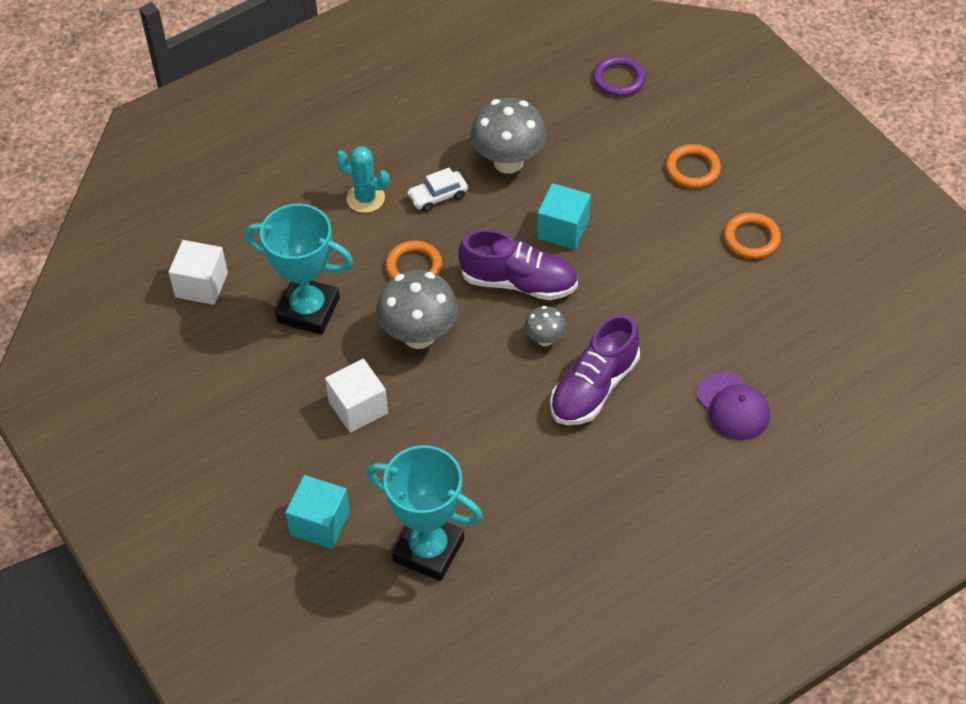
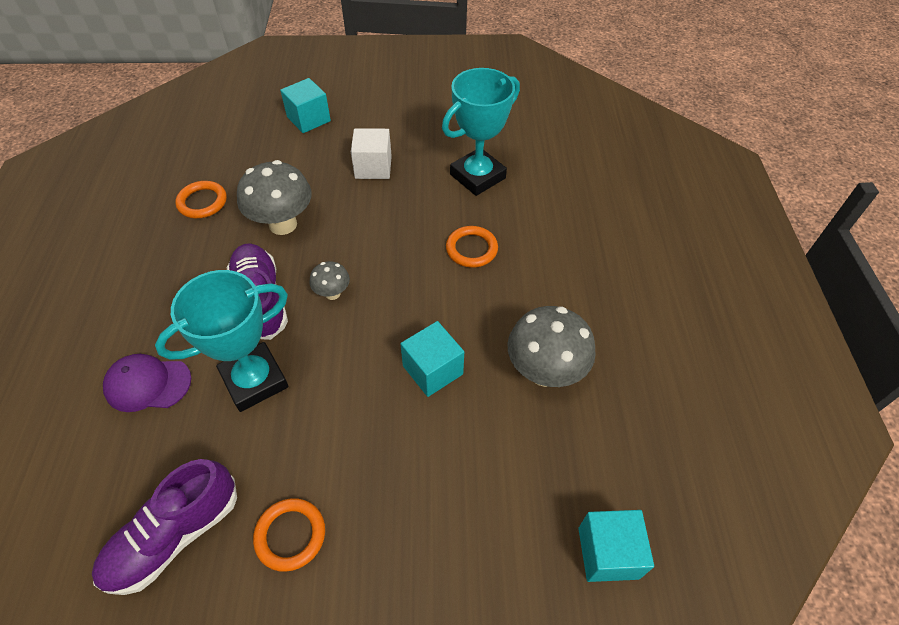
camera: 120 degrees right, 0 degrees up
white cube [169,240,228,305] -> none
turquoise cactus [335,146,390,213] -> none
turquoise trophy [367,445,483,581] -> turquoise trophy moved to [155,270,288,412]
grey mushroom [376,270,458,349] -> grey mushroom moved to [237,160,312,235]
white car [407,167,468,212] -> none
purple shoe [458,229,578,300] -> purple shoe moved to [92,459,237,595]
purple ring [593,56,646,96] -> turquoise cube [578,510,654,582]
orange ring [666,144,721,188] -> orange ring moved to [175,181,227,218]

